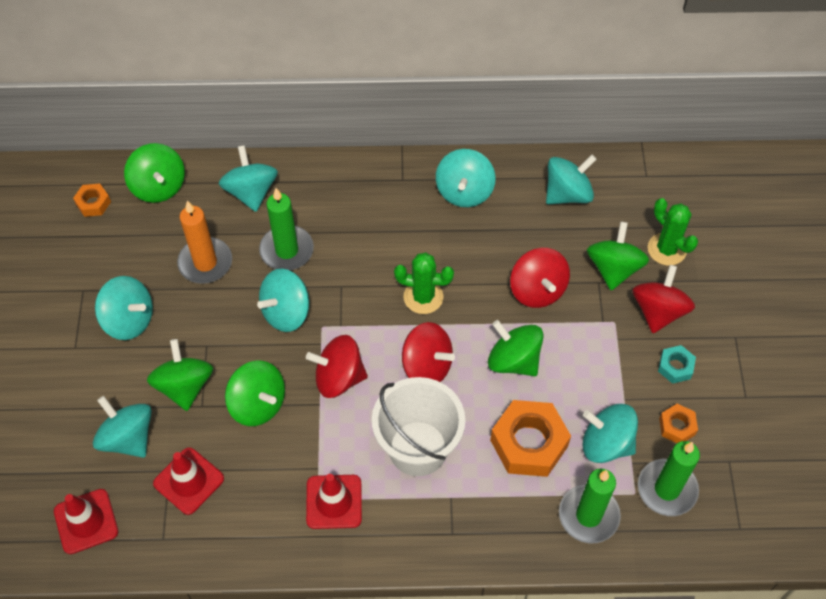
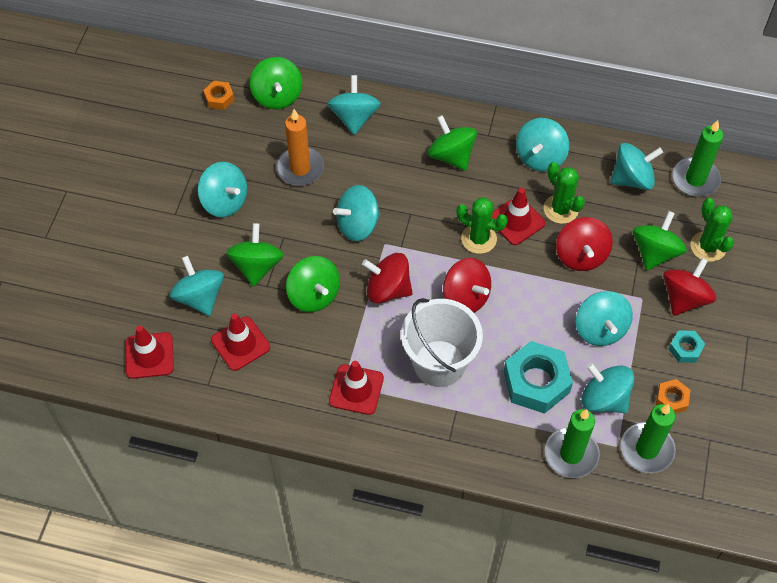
camera: 15 degrees right, 0 degrees up
green candle [259,188,314,270] -> green candle moved to [672,120,723,197]
green spinning top [488,320,544,376] -> green spinning top moved to [428,115,477,171]
orange nut [490,400,571,477] -> turquoise nut [504,341,573,414]
none -> red traffic cone [492,188,545,245]
none -> green cactus [544,162,585,224]
none -> turquoise spinning top [576,291,633,346]

